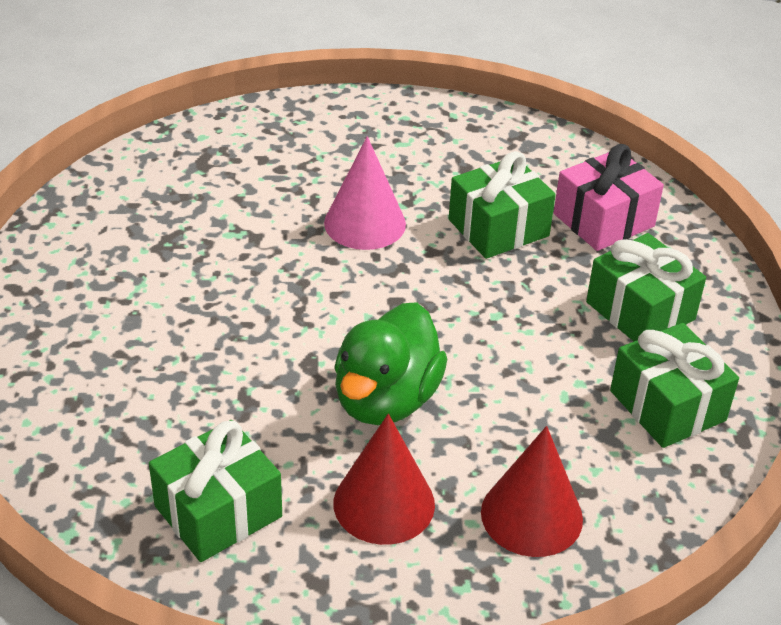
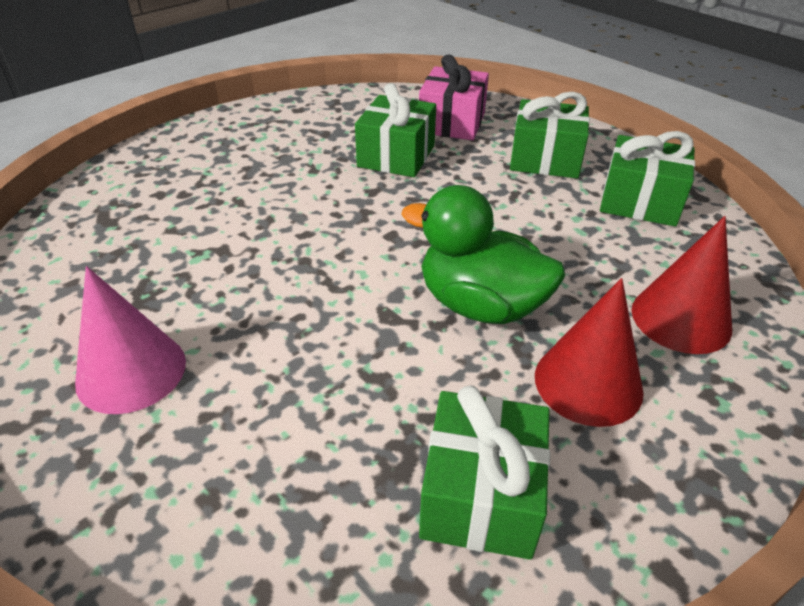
camera: 40 degrees left, 0 degrees up
pink cone [324,136,406,250] -> pink cone moved to [75,266,186,414]
green duck [334,302,447,425] -> green duck turned 135 degrees clockwise [401,185,565,324]

